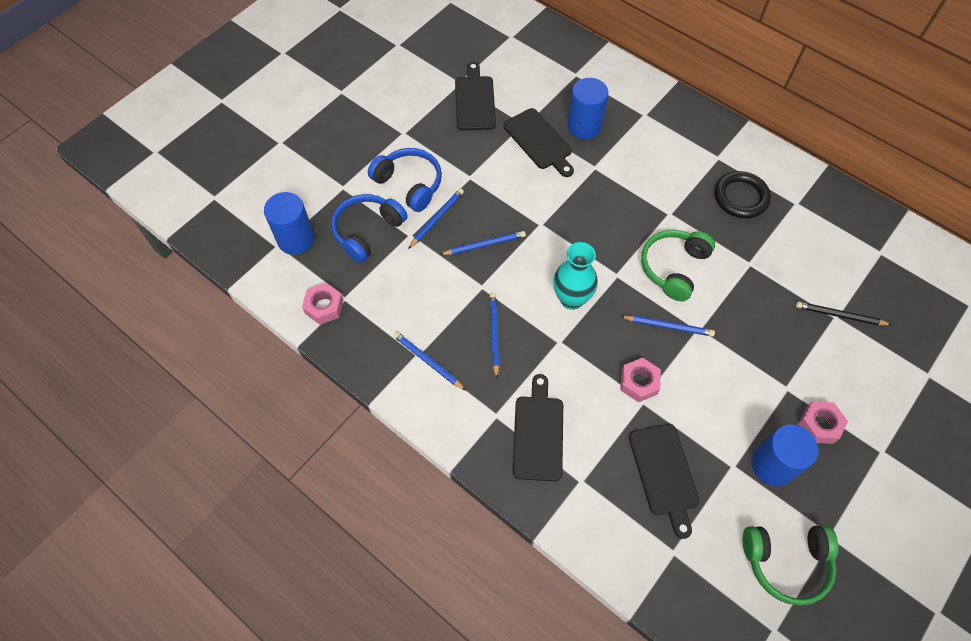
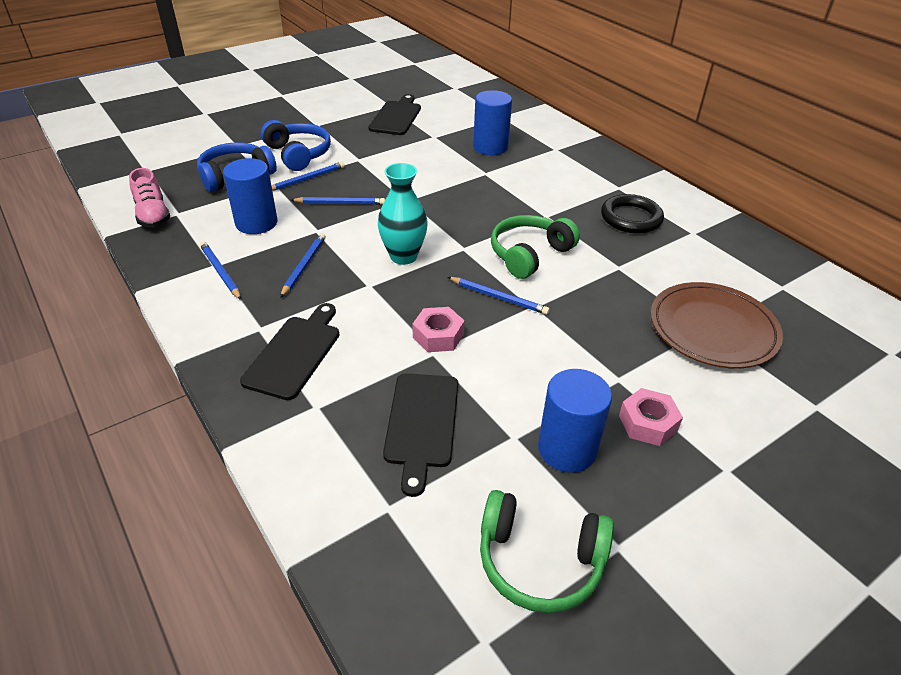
camera: 15 degrees right, 20 degrees down
blue cylinder [264,192,314,255] -> blue cylinder moved to [223,158,278,234]
pink nut [302,283,343,325] -> pink shoe [129,168,170,227]
black cutting board [503,108,574,177] -> none
black pencil [796,301,892,325] -> brown plate [650,282,783,368]

